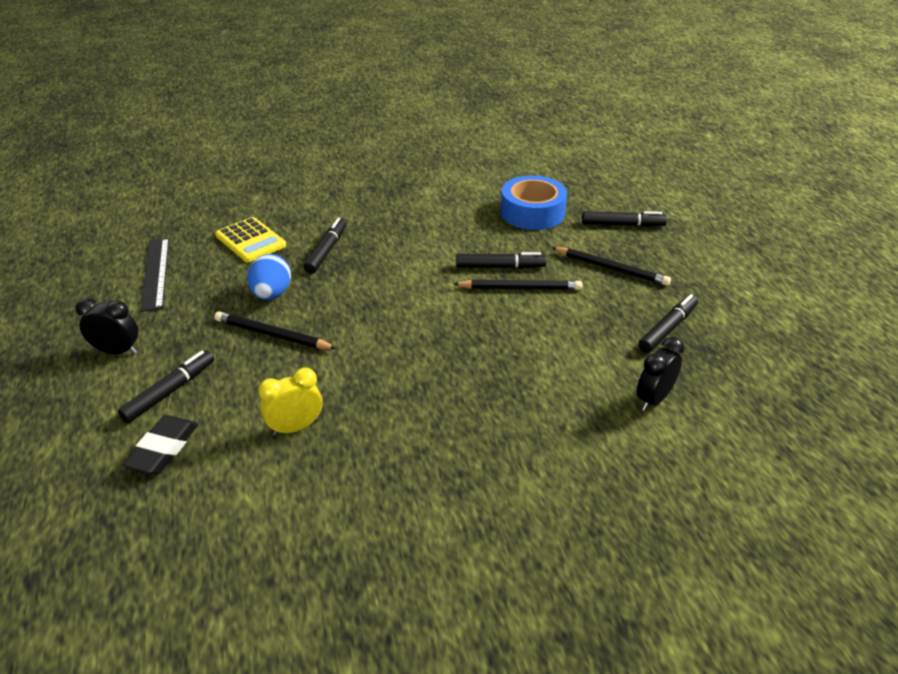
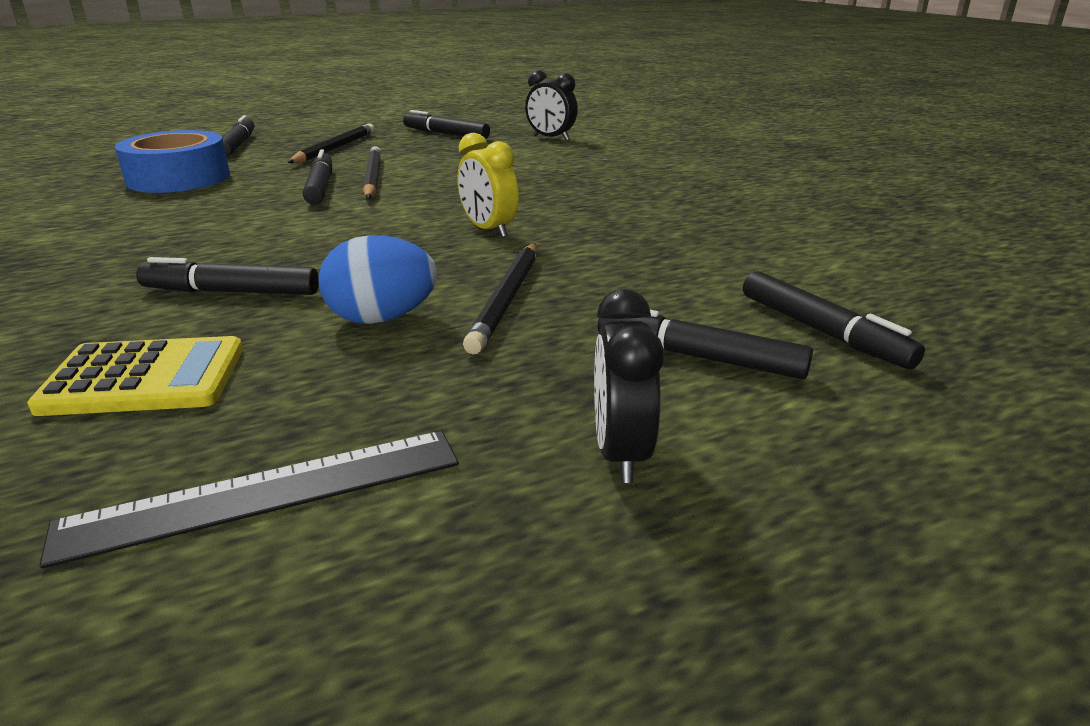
camera: 100 degrees left, 10 degrees down
black eraser [122,415,198,474] -> black marker [743,271,925,369]
yellow calculator [215,217,286,262] -> yellow calculator turned 45 degrees clockwise [27,336,243,416]
yellow clock [258,367,323,436] -> yellow clock moved to [457,133,519,238]

